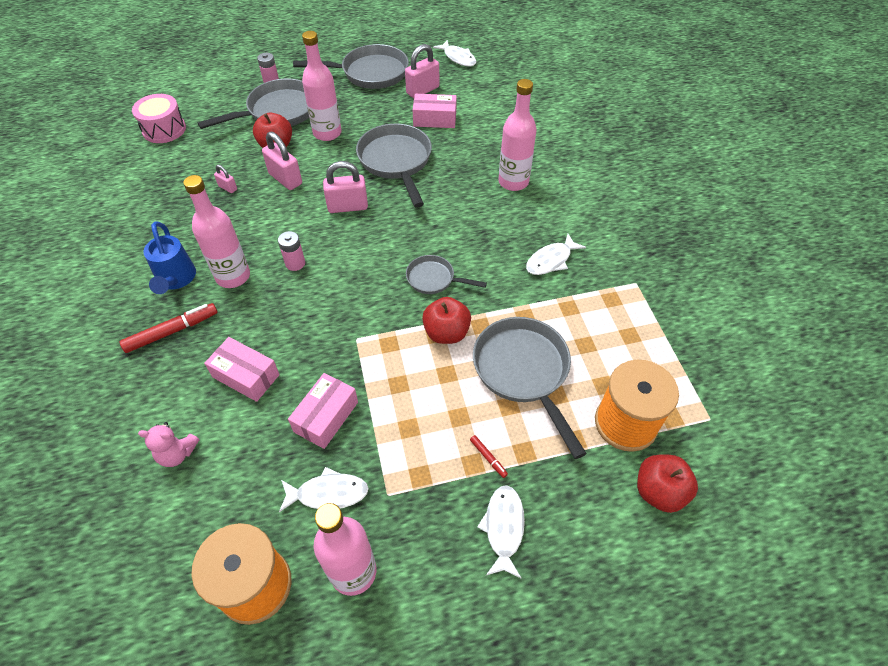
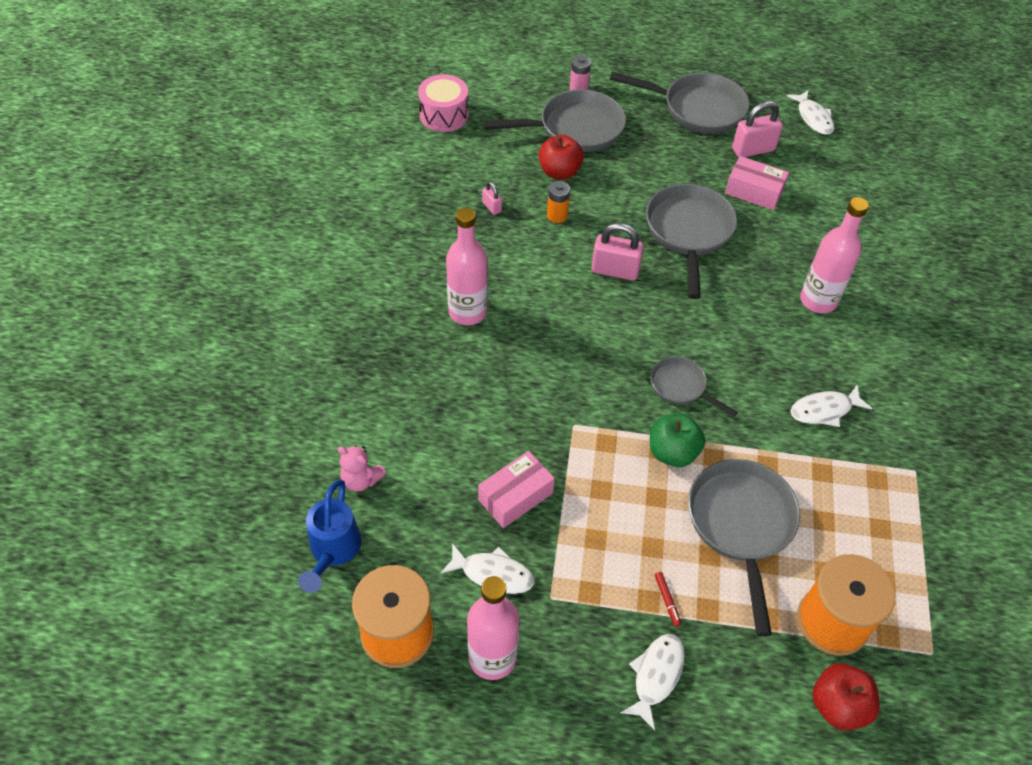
camera: 20 degrees right, 0 degrees up
red marker [120,303,218,353] -> none
blue watering can [144,221,196,294] -> blue watering can moved to [298,479,361,593]
pink box [204,337,280,402] -> none
pink padlock [262,132,302,190] -> orange battery [547,181,570,223]
pink battery [278,231,305,271] -> none
pink bottle [302,31,342,141] -> none
red apple [422,297,471,344] -> green apple [650,413,705,467]

